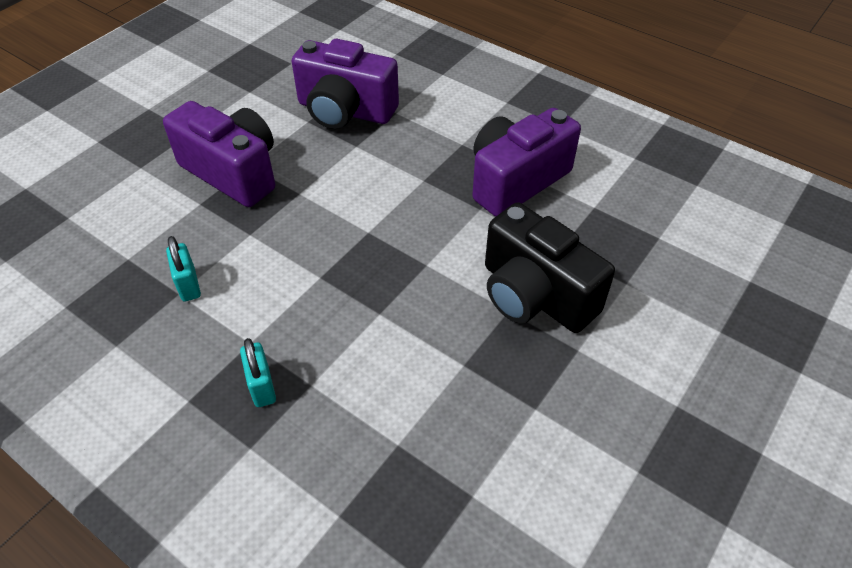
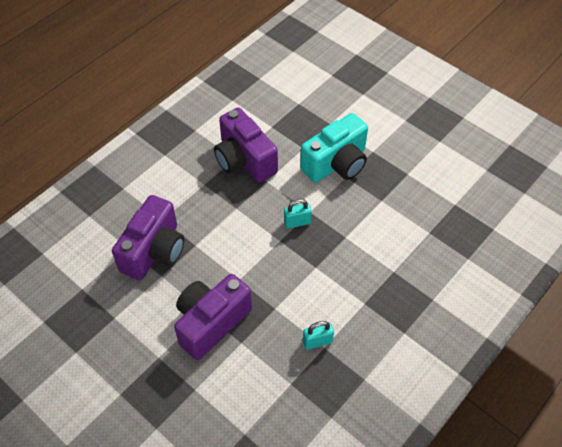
camera: 85 degrees left, 5 degrees up
turquoise padlock [240,338,276,407] -> turquoise padlock moved to [284,199,312,229]
black camera [485,202,615,333] -> turquoise camera [300,113,368,182]

